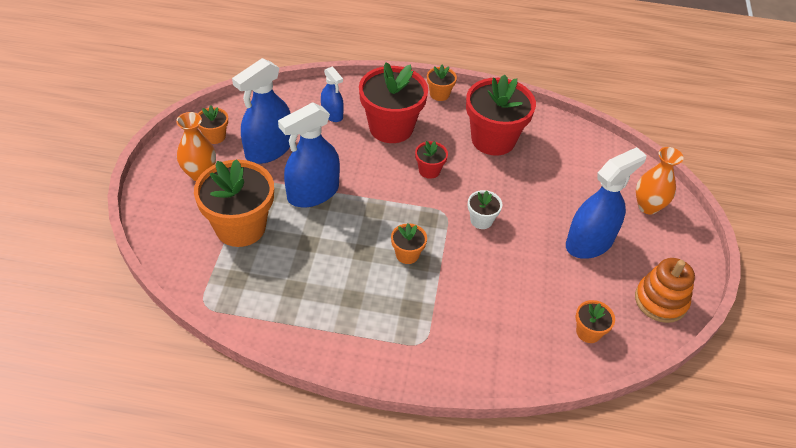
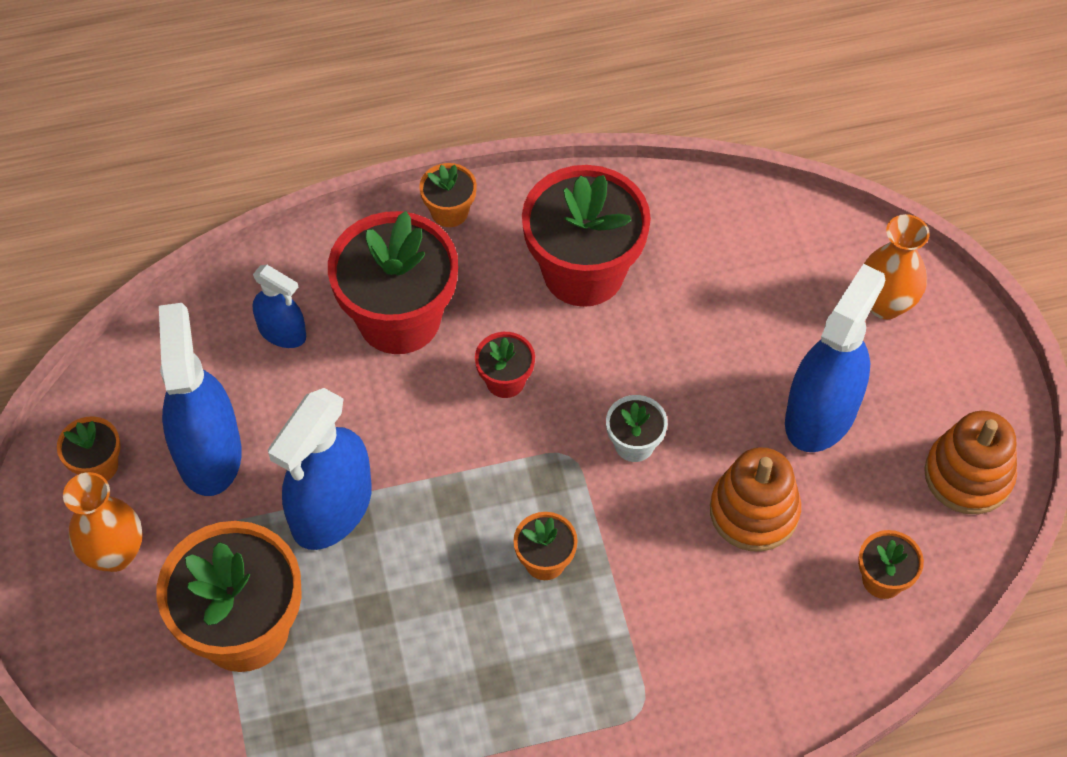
camera: 20 degrees left, 10 degrees up
blue spray bottle [232,58,291,164] -> blue spray bottle turned 150 degrees clockwise [159,303,242,496]
none -> orange stacking toy [710,447,801,552]

